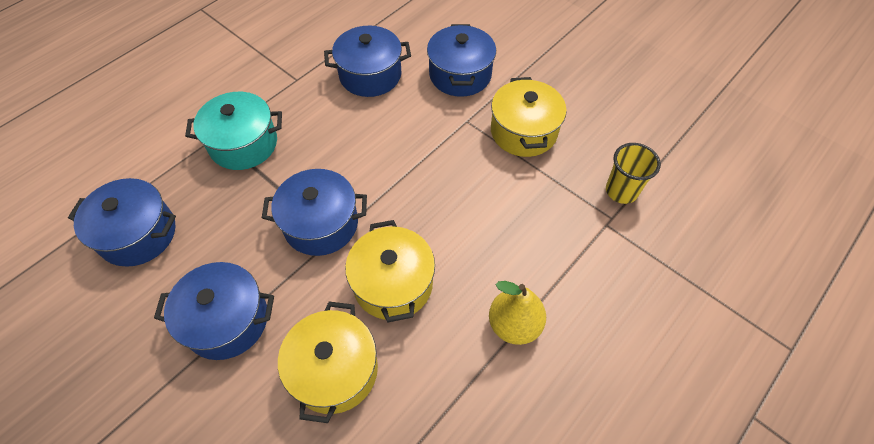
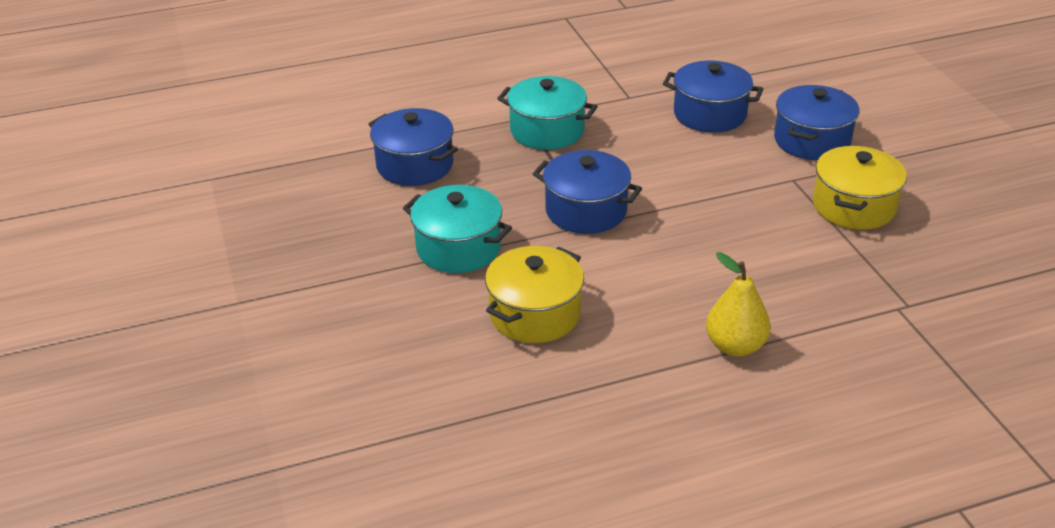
camera: 30 degrees right, 20 degrees down
blue pot [154,262,274,360] -> turquoise pot [403,185,512,273]
yellow pot [345,220,435,322] -> none
yellow cup [606,143,661,204] -> none

